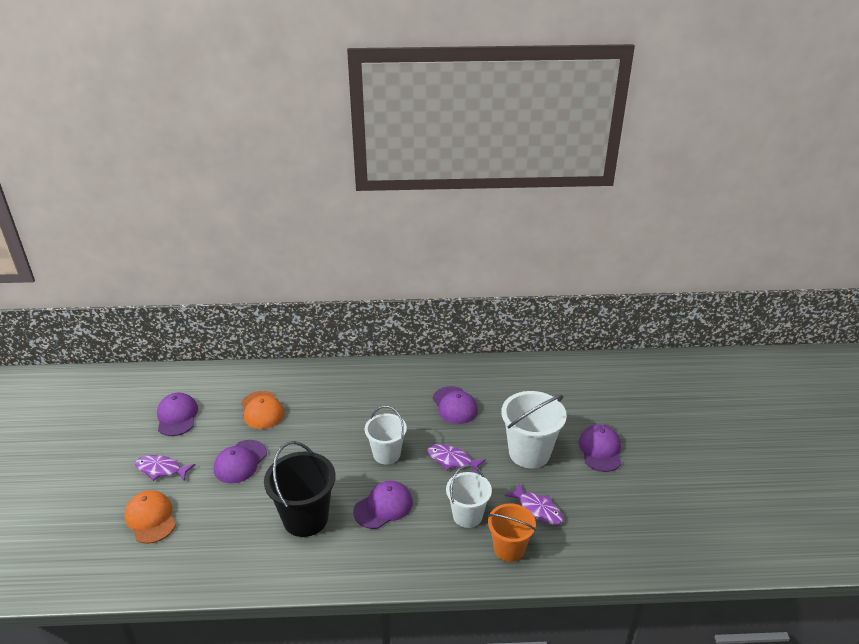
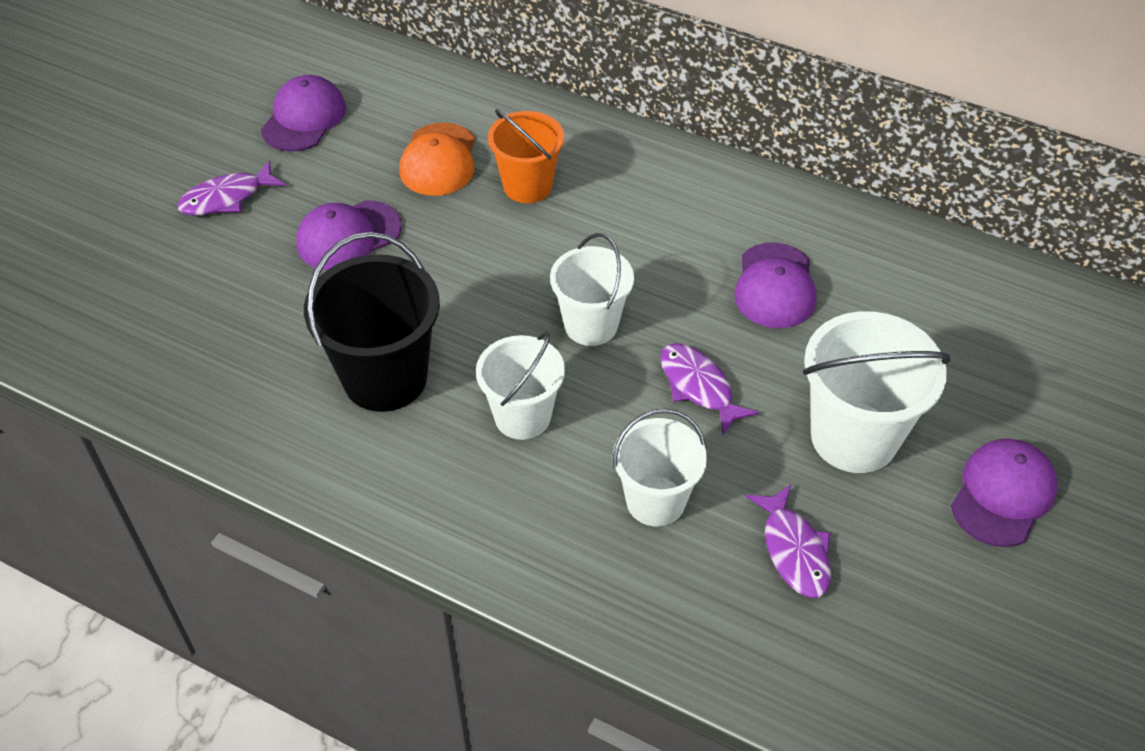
camera: 30 degrees right, 15 degrees up
orange cap [124,490,176,544] -> none
purple fish [135,455,195,481] -> purple fish turned 75 degrees counterclockwise [177,161,286,216]
purple cap [353,481,413,529] -> white bucket [476,332,565,440]
orange bucket [488,503,536,562] -> orange bucket moved to [488,109,564,203]

